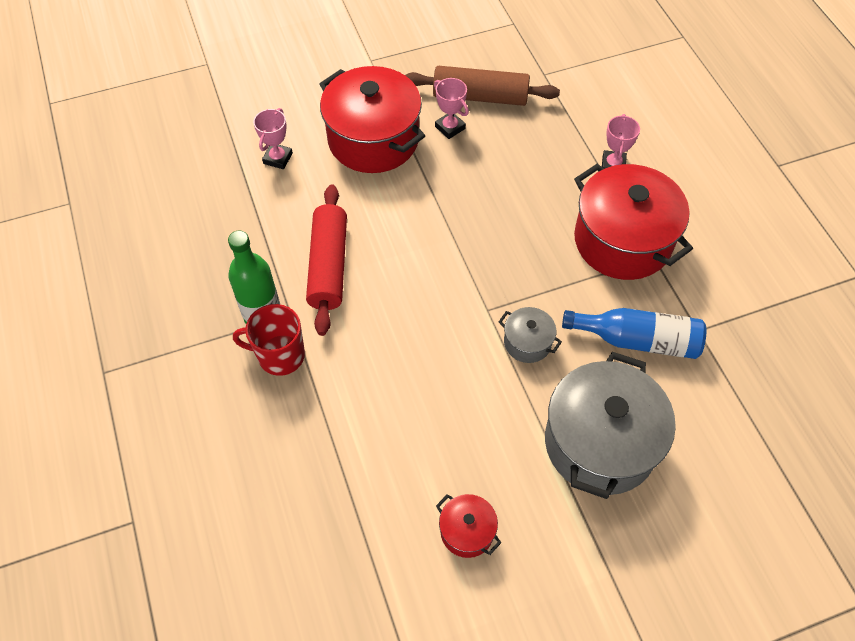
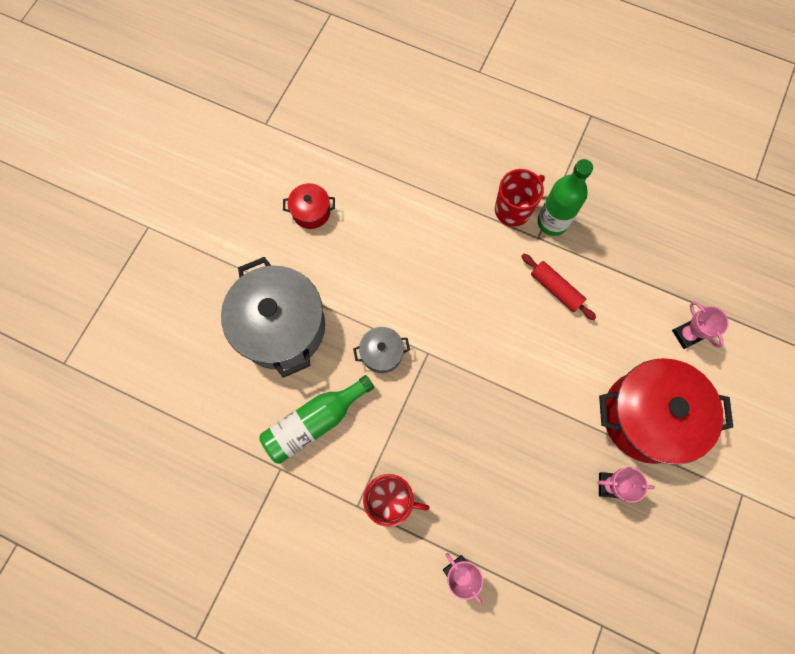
camera: 135 degrees right, 15 degrees up
red rolling pin [306,184,347,336] -> red rolling pin [521,254,596,320], size x0.62
brown rolling pin [405,66,560,106] -> none
blue bottle [562,308,707,359] -> green bottle [259,375,374,464]
red pot [574,164,693,280] -> red mug [363,474,430,527]

